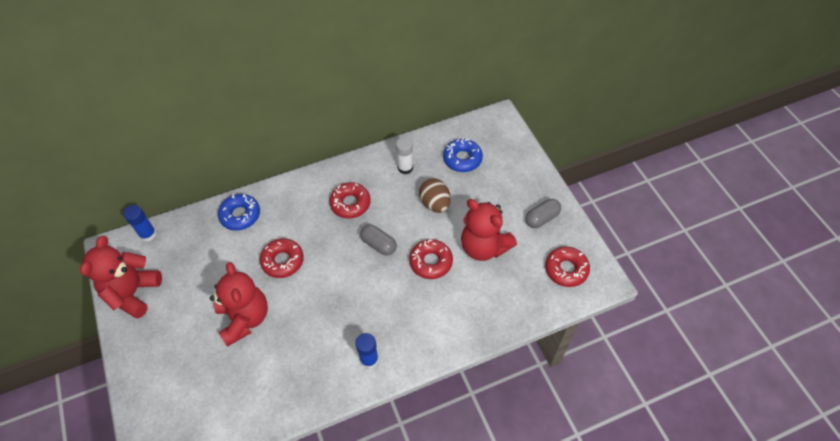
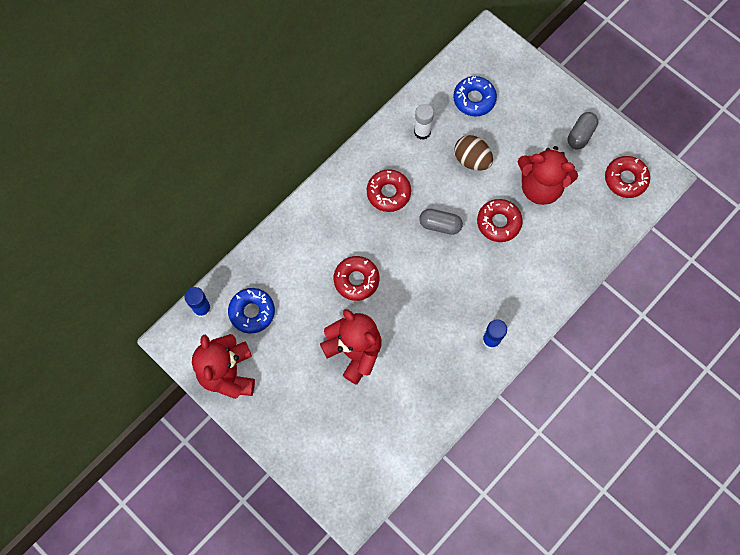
camera: 25 degrees left, 15 degrees up
blue donut [218,194,260,231] -> blue donut moved to [228,288,275,334]

